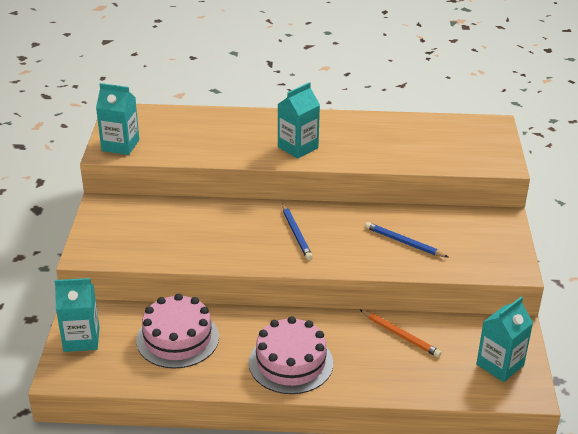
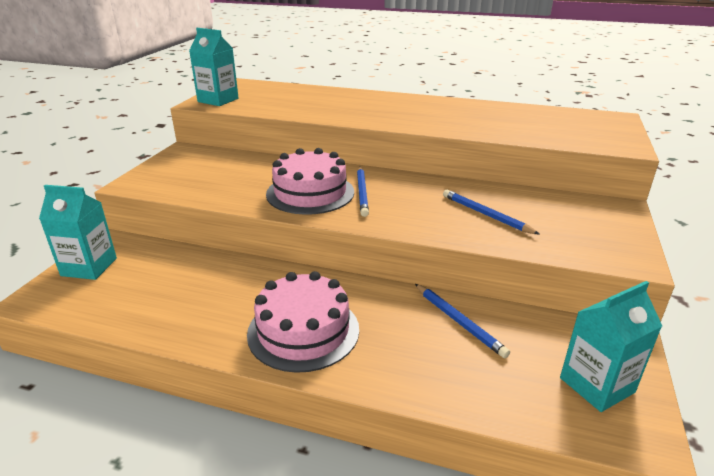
camera: 15 degrees right, 5 degrees down
pink cake [136,293,219,369] -> pink cake moved to [266,148,354,215]
turquoise carton [278,82,320,159] -> none
orange pencil [360,310,442,358] -> blue pencil [415,284,510,358]

